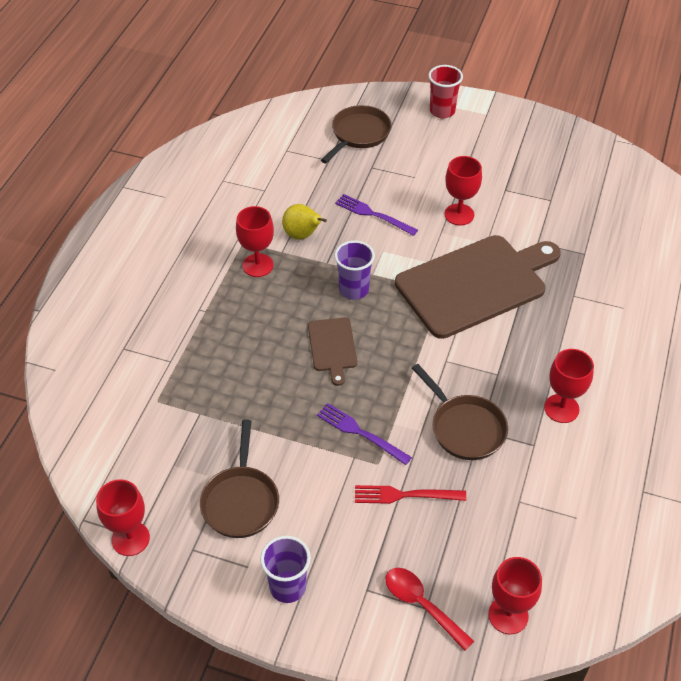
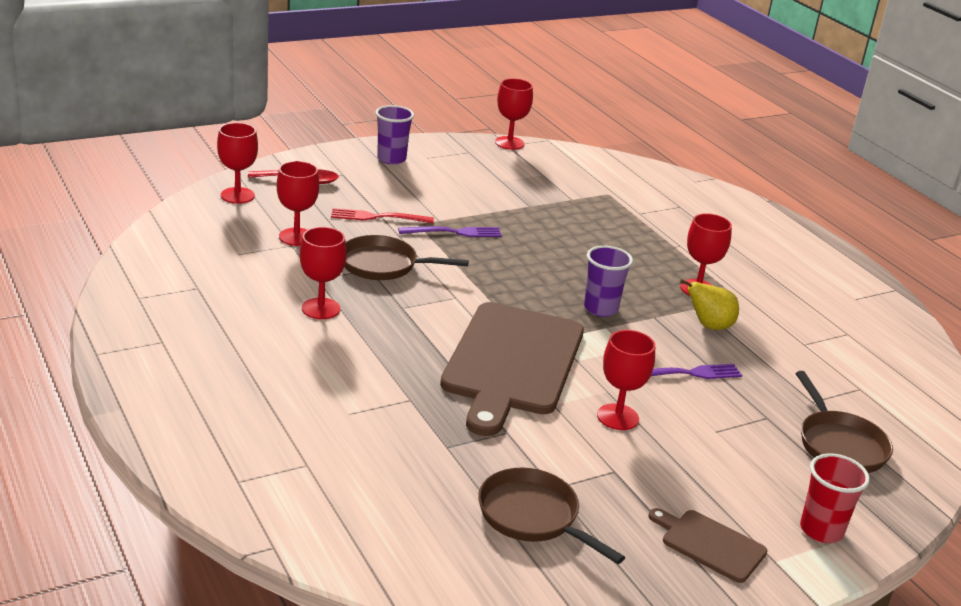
camera: 130 degrees right, 20 degrees down
brown pan [200,420,279,538] -> brown pan moved to [478,468,625,564]
brown cutting board [308,318,357,386] -> brown cutting board moved to [648,508,767,583]
red fork [355,485,466,504] -> red fork turned 135 degrees counterclockwise [331,208,434,223]
none -> red goblet [277,161,319,246]

